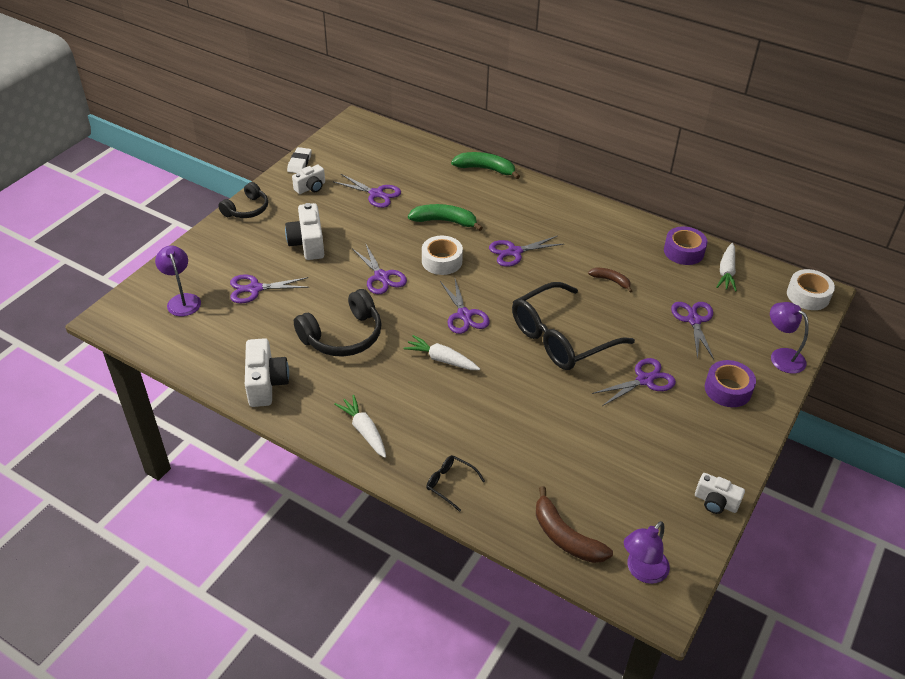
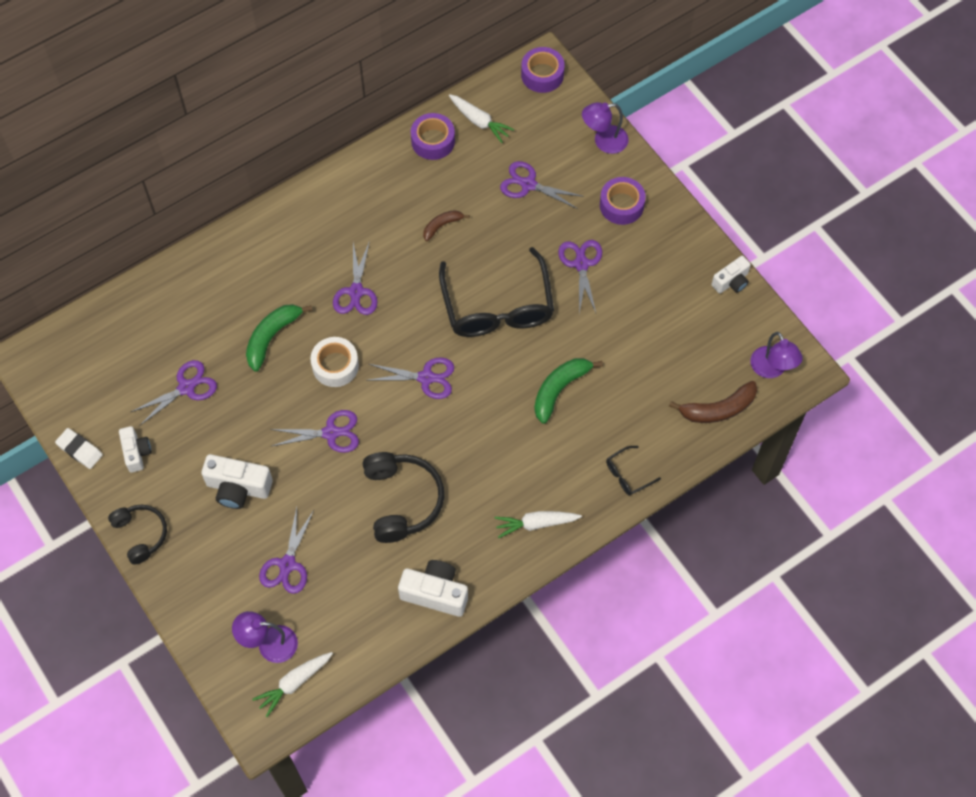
camera: 65 degrees left, 20 degrees up
white carrot [403,335,480,370] -> white carrot moved to [253,652,333,717]
green banana [451,152,520,179] -> green banana moved to [534,358,603,424]
white tape [787,269,835,310] -> purple tape [521,47,565,93]

